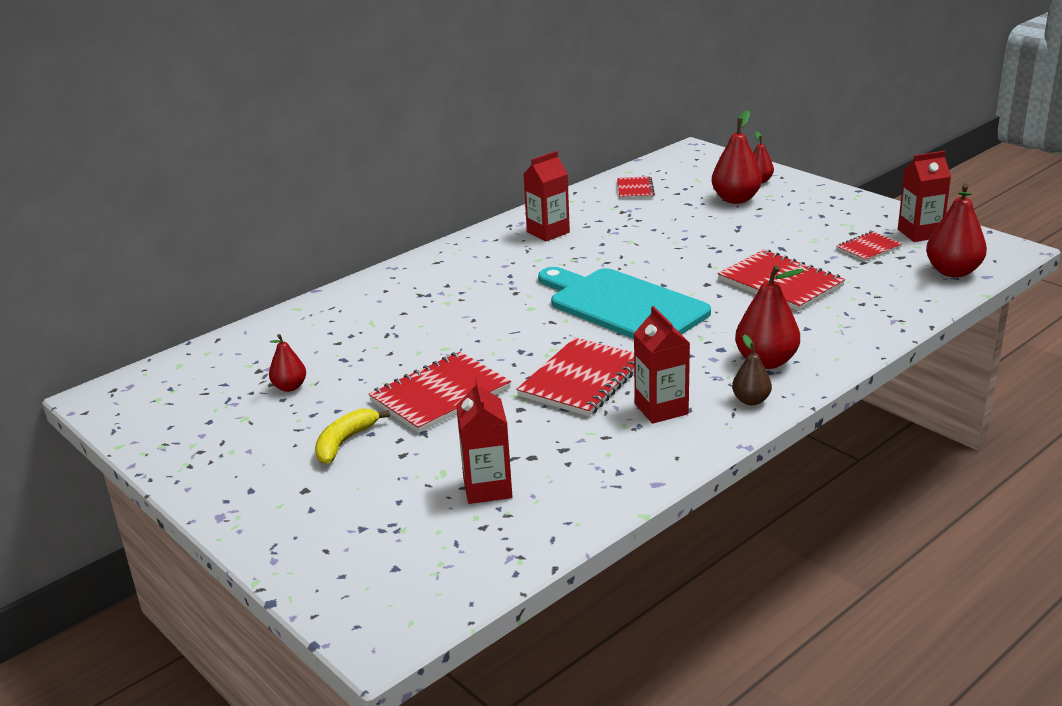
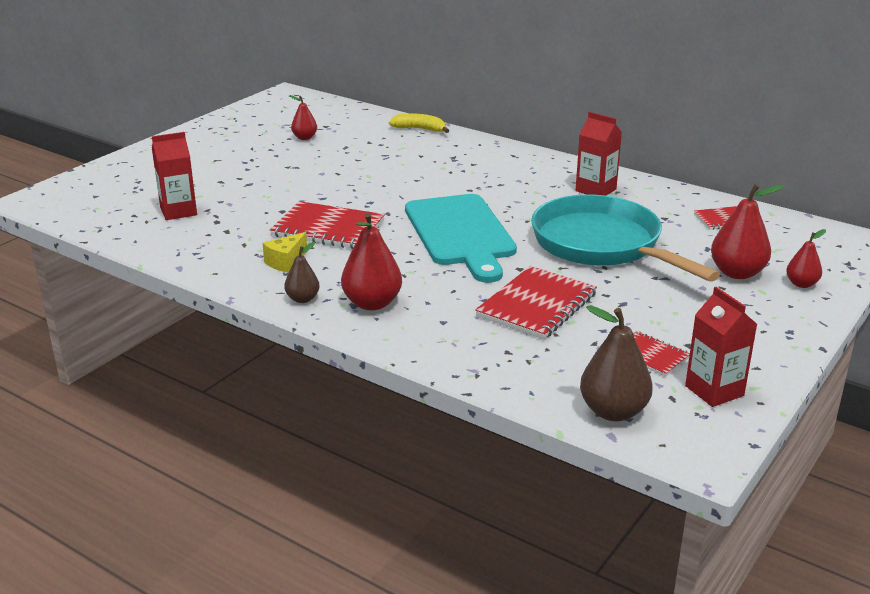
camera: 75 degrees right, 0 degrees up
yellow banana [315,409,390,464] -> yellow banana moved to [389,113,449,133]
red notebook [369,352,511,433] -> none
turquoise cutting board [538,267,711,339] -> turquoise cutting board turned 135 degrees clockwise [405,194,517,283]
red carton [634,306,690,424] -> yellow cheese [263,232,307,273]
red pear [926,183,987,277] -> brown pear [580,305,653,421]
none -> turquoise pan [531,195,720,282]

